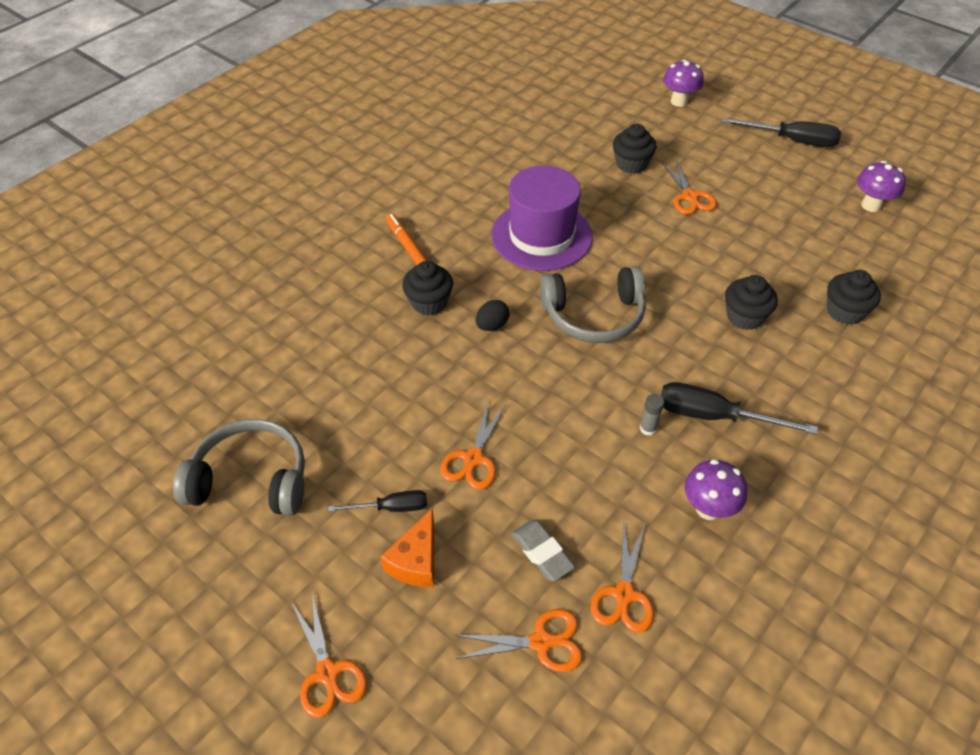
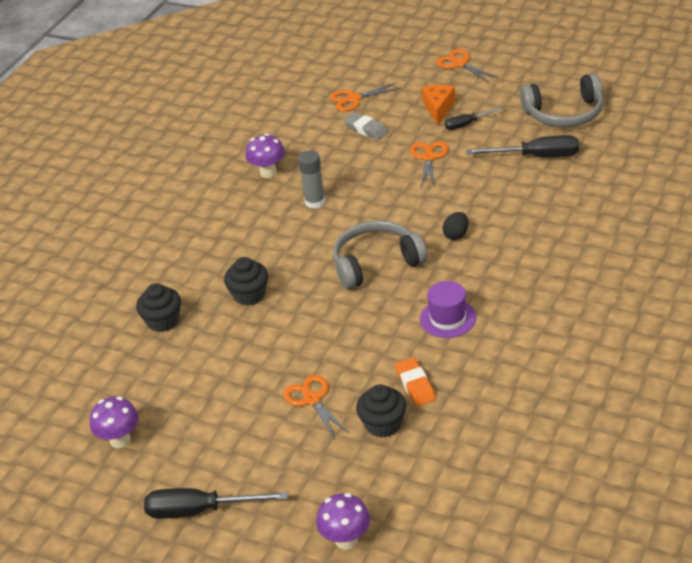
camera: 170 degrees right, 10 degrees down
orange marker [386,214,427,265] -> none
black cupcake [402,261,453,316] -> none
purple hat [491,166,592,271] -> purple hat [420,281,477,338], size x0.56
orange scissors [590,521,654,633] -> none
grey glue stick [640,394,664,436] -> grey glue stick [298,150,326,209], size x1.67
black screwdriver [661,382,818,435] -> black screwdriver moved to [466,135,579,157]
none -> orange eraser [395,357,436,406]

